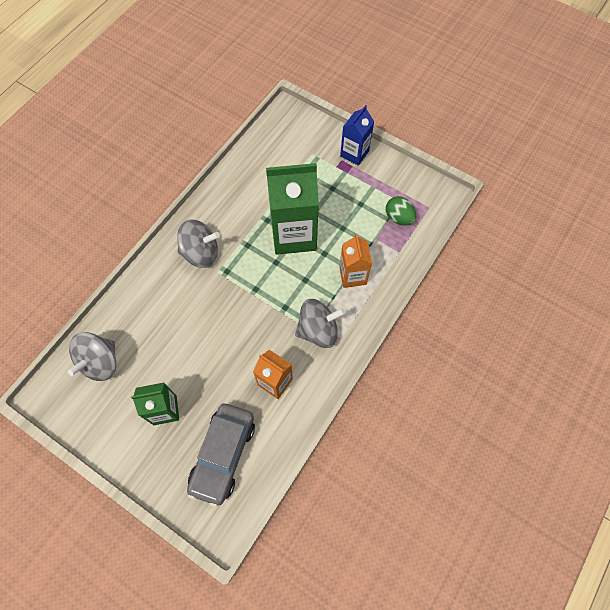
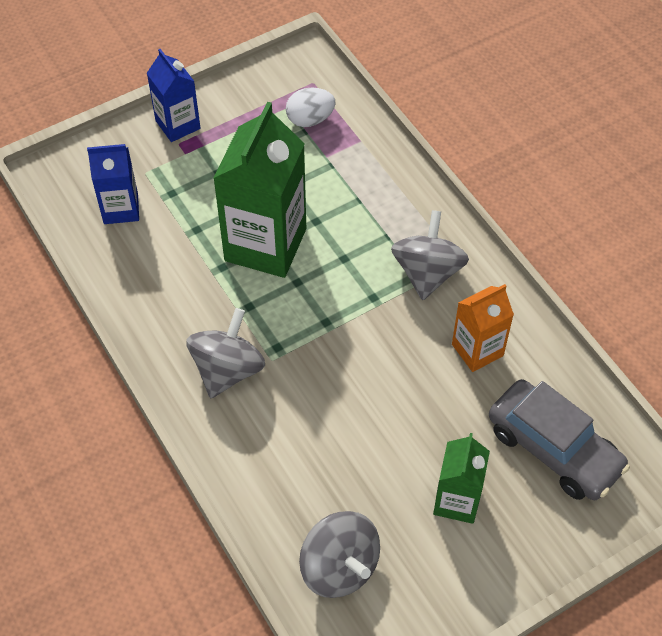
camera: 65 degrees left, 10 degrees down
orange carton [339,234,372,288] -> none
green egg [386,196,416,226] -> white egg [286,88,336,127]
none -> blue carton [87,144,139,224]

